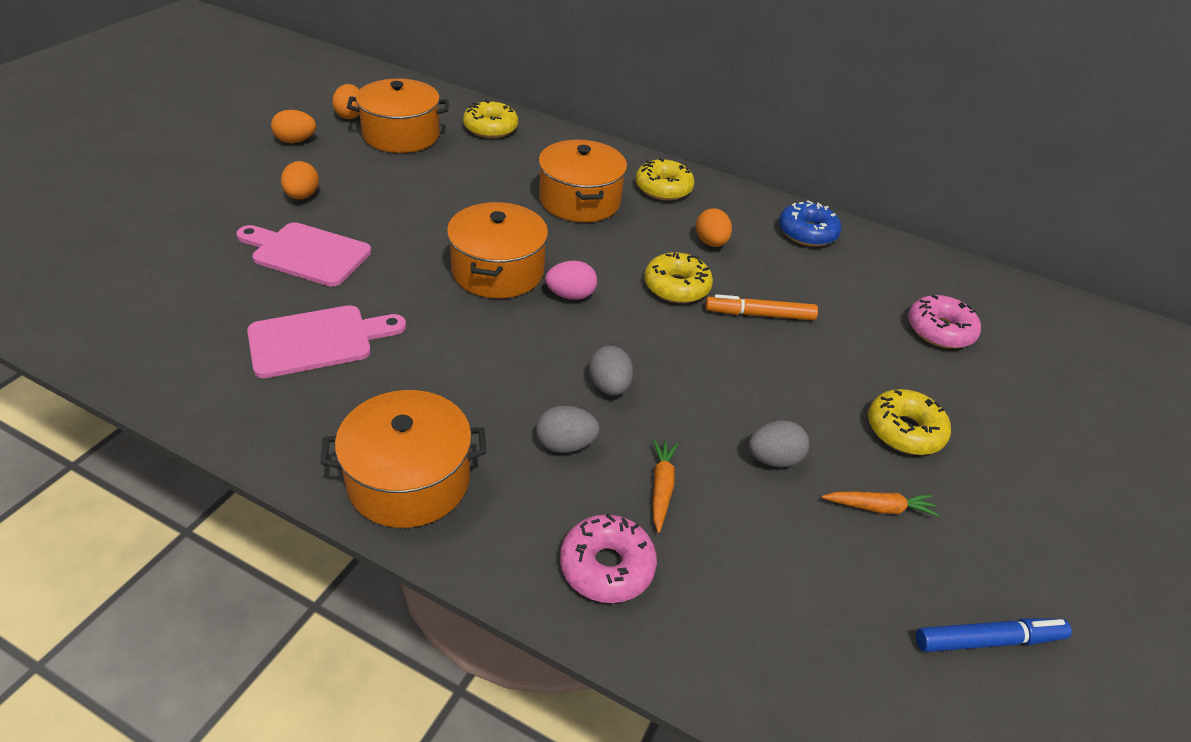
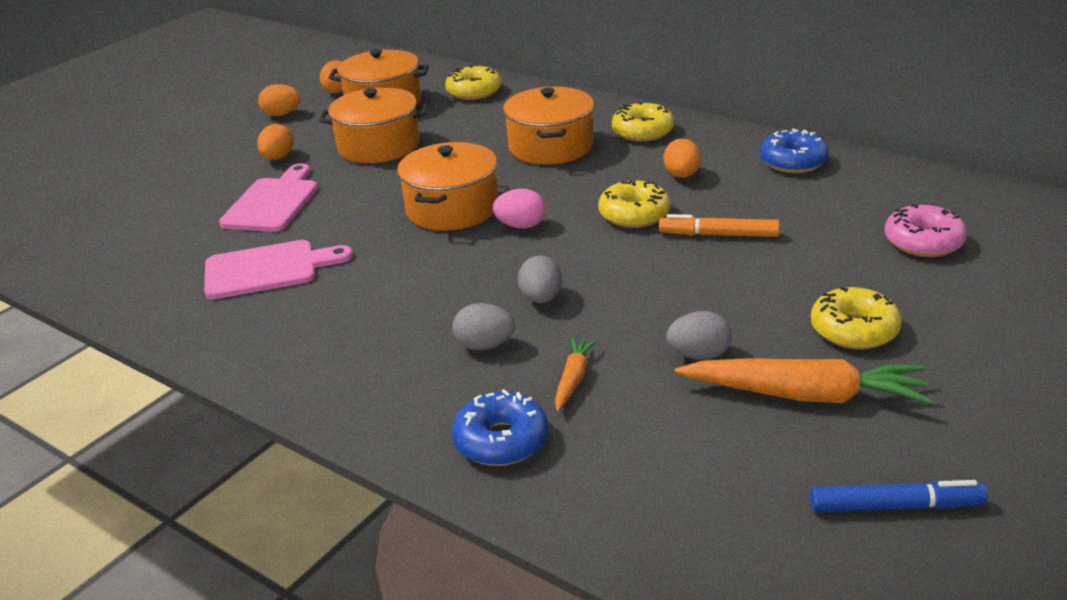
camera: 15 degrees right, 10 degrees down
pink cutting board [236,222,371,286] -> pink cutting board turned 75 degrees clockwise [219,163,318,232]
orange pot [320,390,486,528] -> orange pot moved to [319,87,427,163]
pink donut [560,513,657,603] -> blue donut [452,389,549,466]
orange carrot [822,491,939,517] -> orange carrot [675,358,932,404], size x1.99

